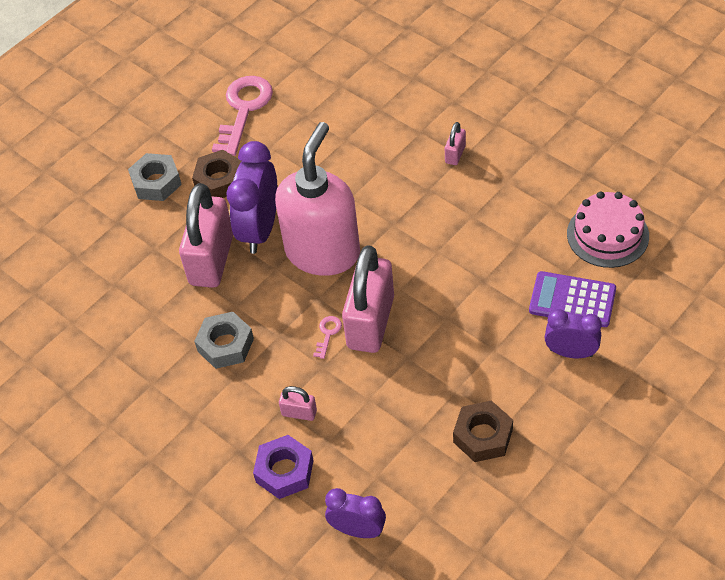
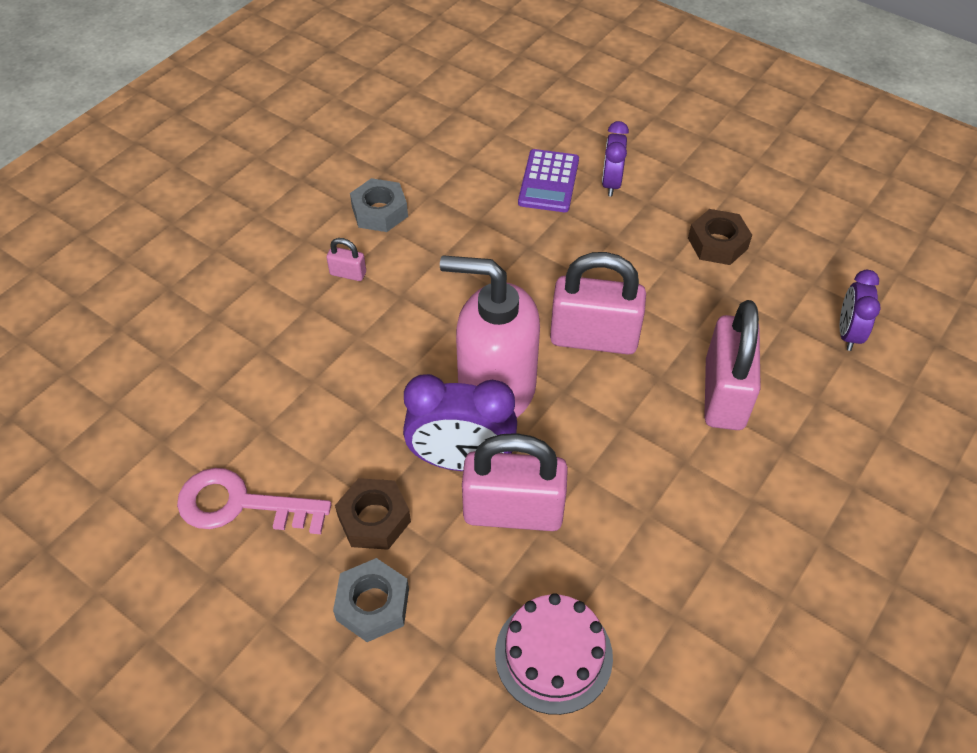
camera: 100 degrees left, 0 degrees up
grey nut [194,312,254,369] -> grey nut moved to [350,178,408,232]
purple nut [253,435,314,499] -> none
pink padlock [279,386,317,421] -> pink padlock [704,300,761,430], size x2.33
pink key [313,316,342,359] -> none
pink cake [567,191,649,268] -> pink cake moved to [495,593,613,715]

